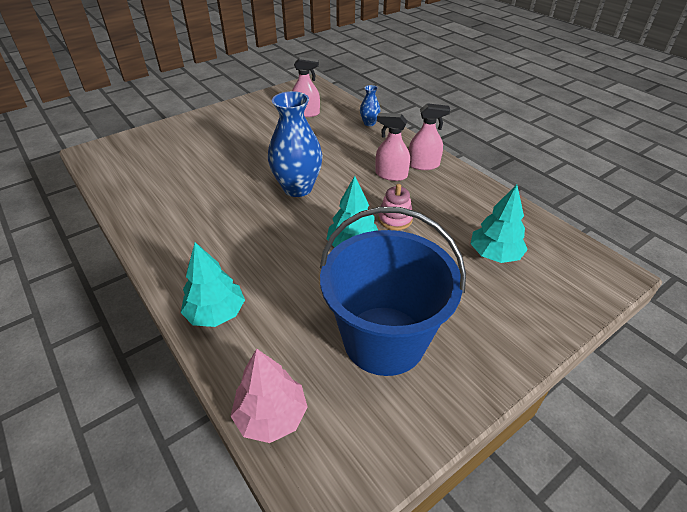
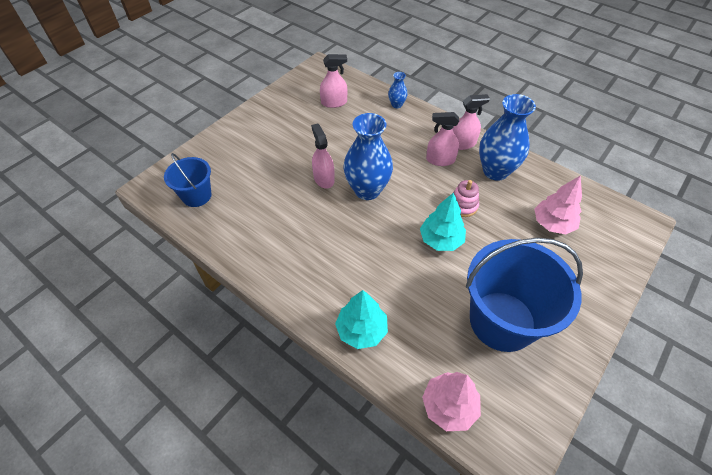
camera: 15 degrees left, 10 degrees up
turquoise tree [471,184,528,263] -> pink tree [534,175,582,234]
none -> blue bucket [164,153,212,207]
none -> pink spray bottle [311,123,335,189]
none -> blue vase [479,94,536,181]

